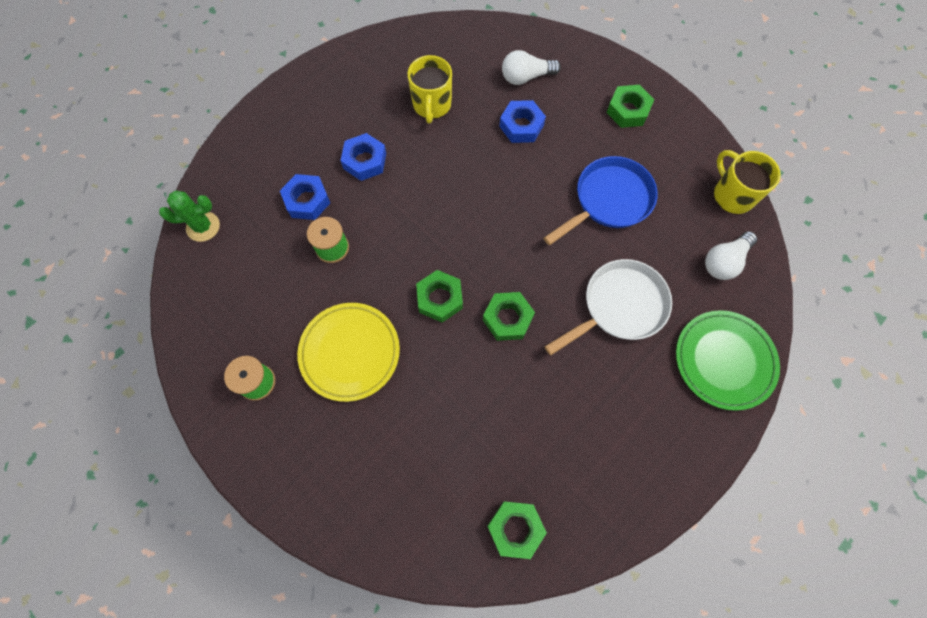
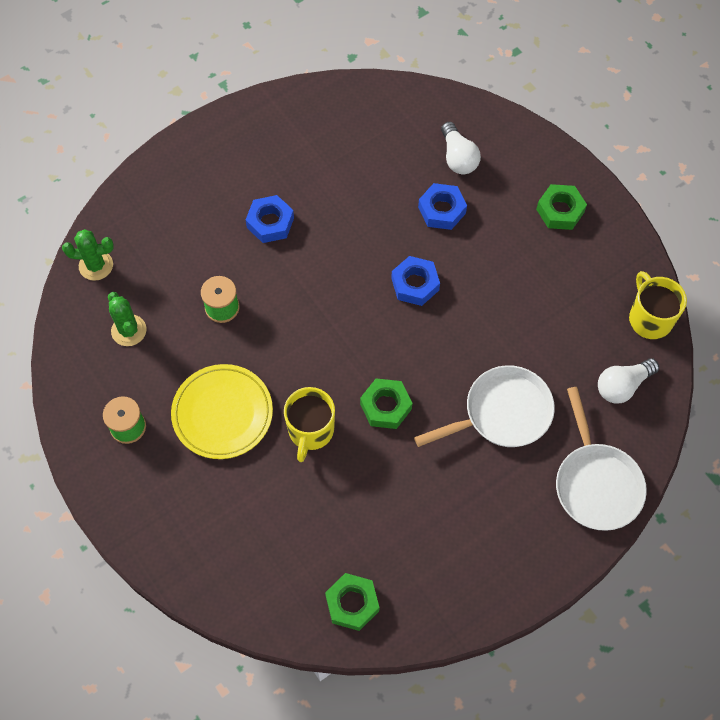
camera: 10 degrees right, 5 degrees down
blue nut [280,174,330,220] -> blue nut moved to [391,256,440,306]
yellow mug [407,55,452,124] -> yellow mug moved to [284,387,335,462]
green nut [416,270,463,323] -> none
white light bulb [502,50,561,85] -> white light bulb turned 105 degrees counterclockwise [441,122,481,174]
blue pan [543,156,658,245] -> none
green plate [676,310,780,411] -> white pan [556,387,647,531]
none -> green cactus [108,292,147,346]

